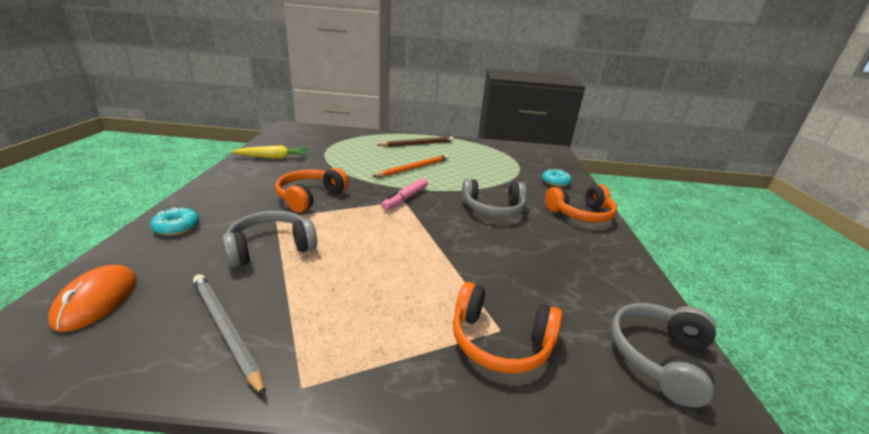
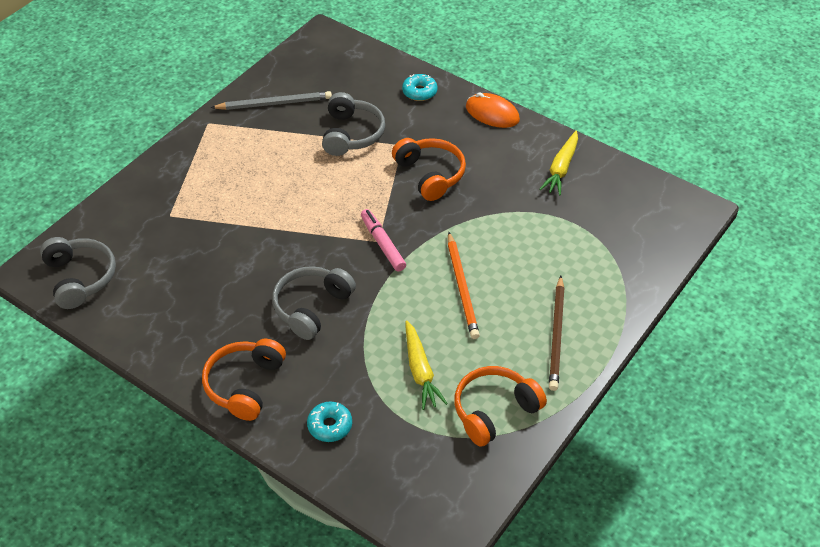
camera: 125 degrees right, 20 degrees up
orange mouse [48,265,137,332] -> orange mouse moved to [466,92,520,128]
orange headphones [453,282,562,374] -> orange headphones moved to [454,366,547,447]
none -> yellow carrot [405,320,448,410]

